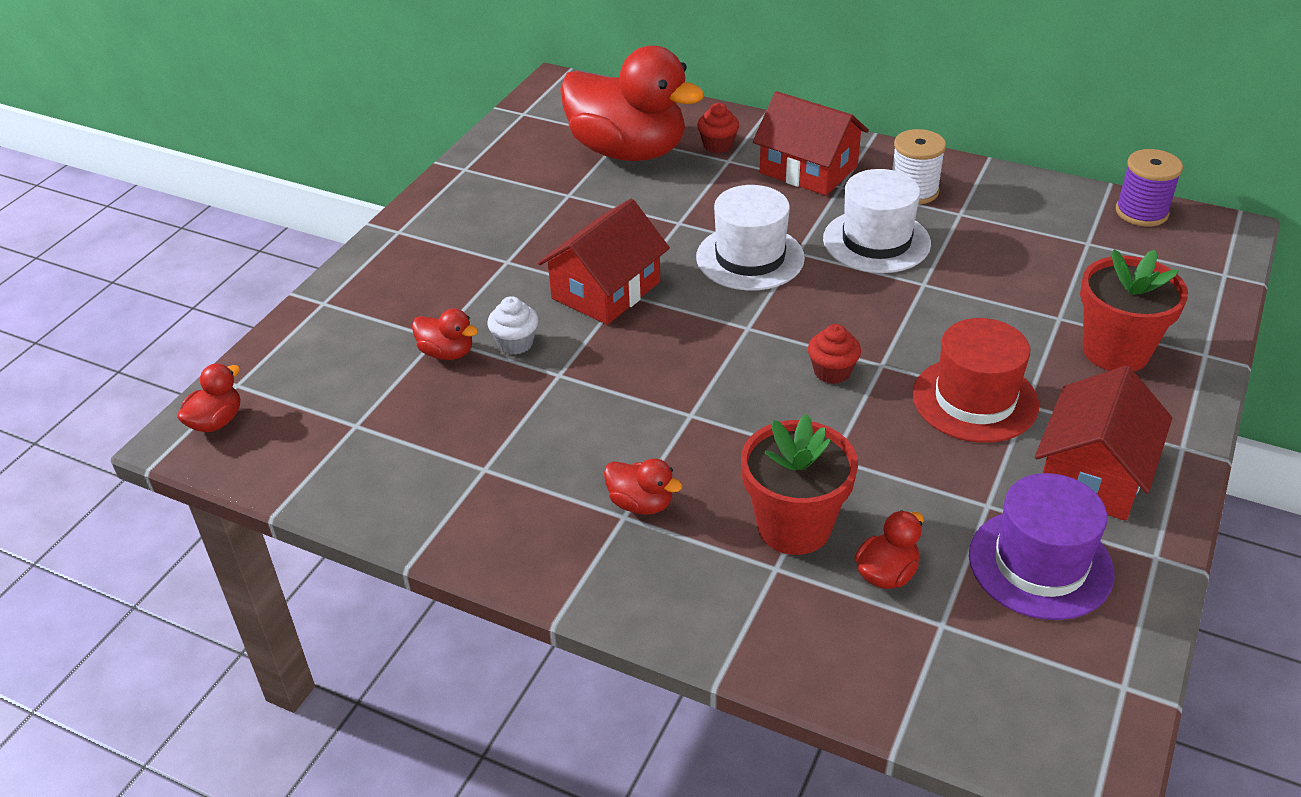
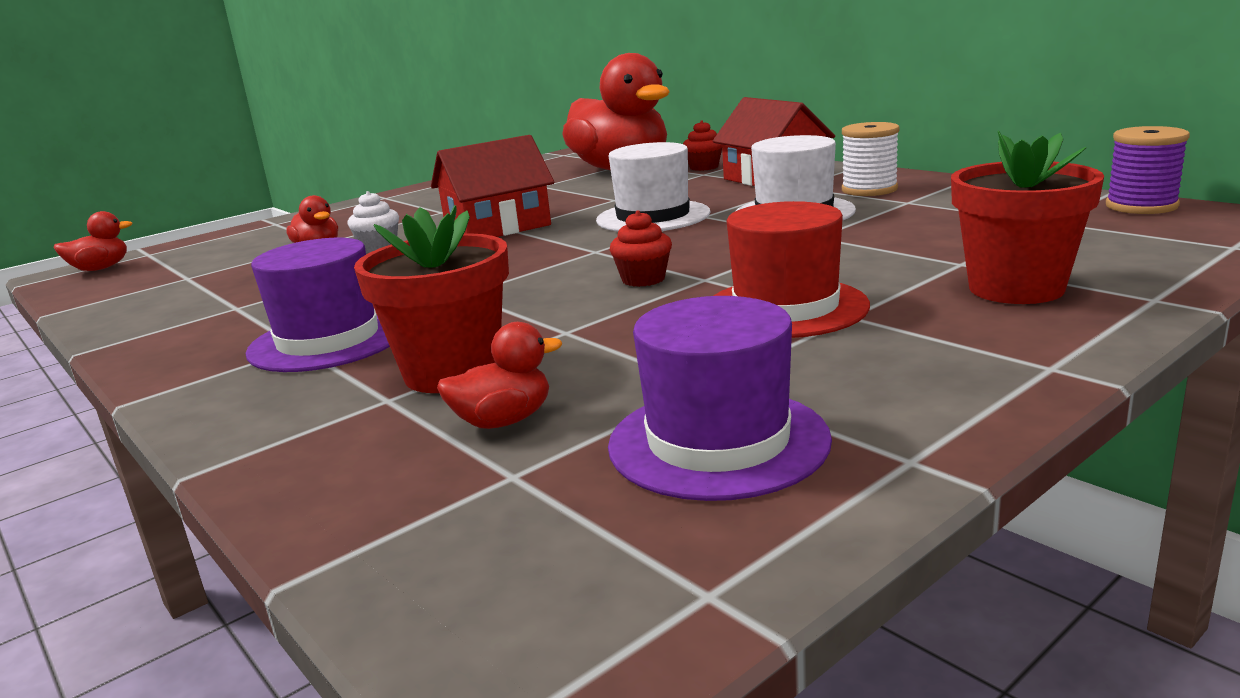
camera: 25 degrees right, 20 degrees down
red duck [604,459,682,515] -> purple hat [246,238,390,372]
red house [1035,366,1172,521] -> none

